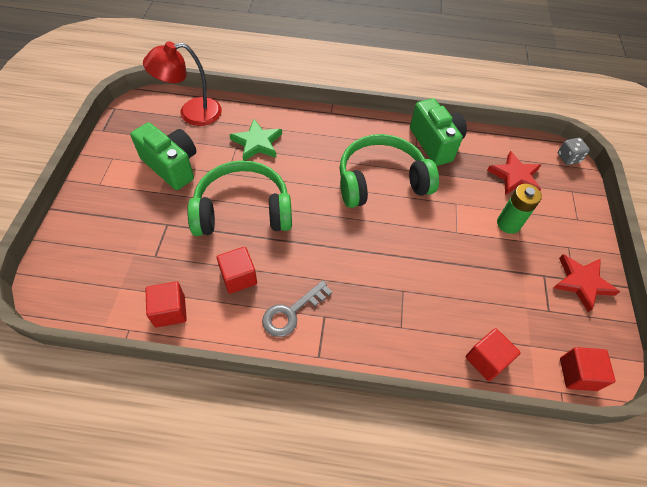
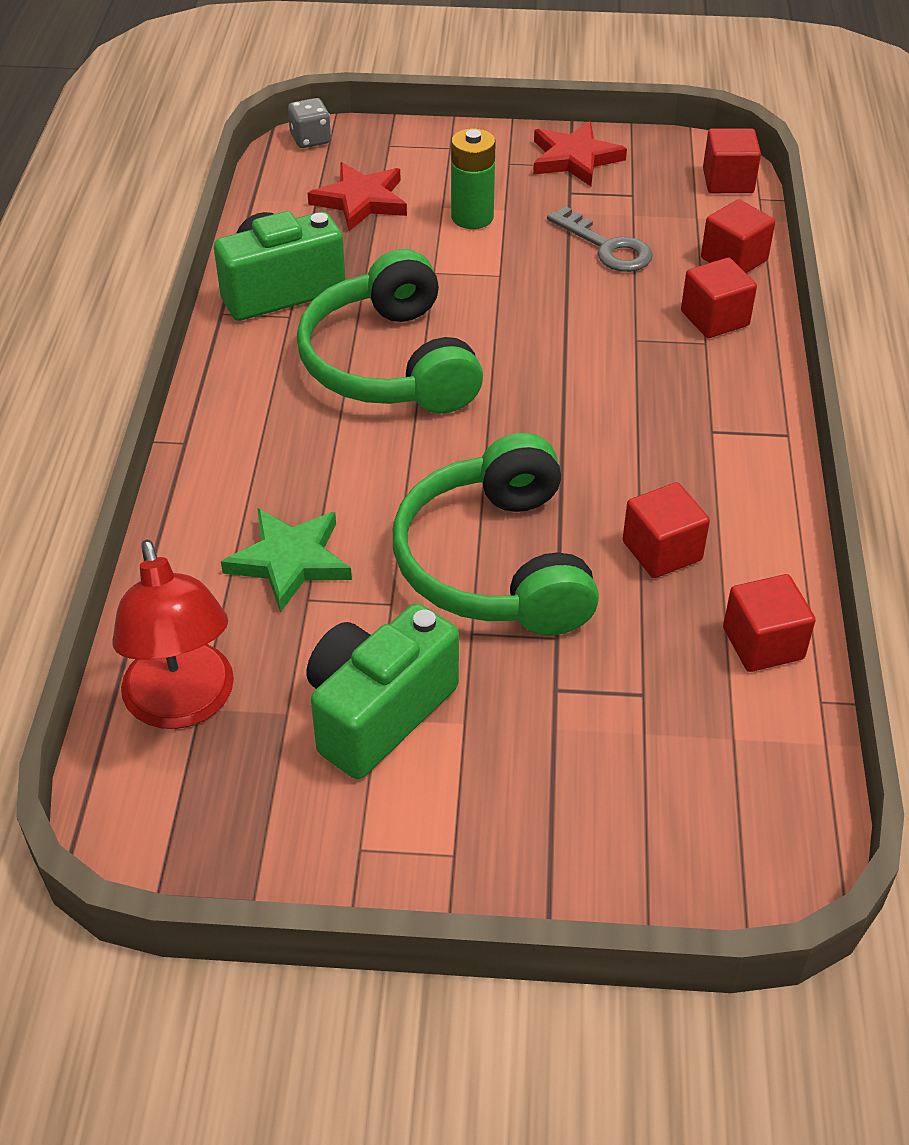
camera: 90 degrees left, 10 degrees down
grey key [262,281,332,337] -> grey key moved to [547,206,653,272]
none -> red cube [681,258,757,338]

